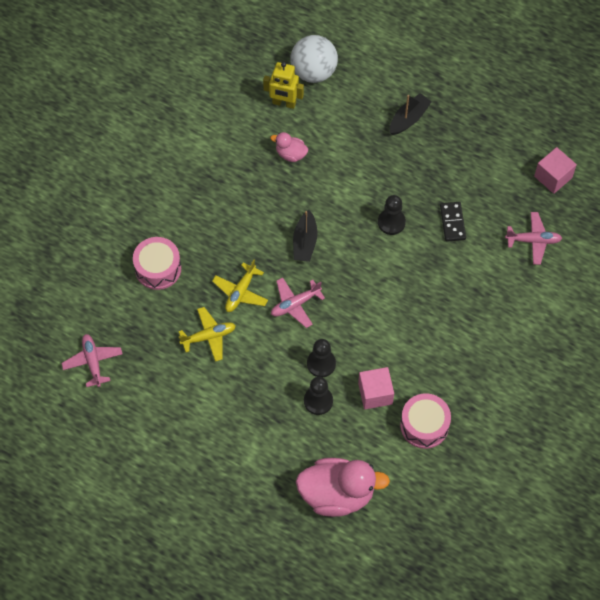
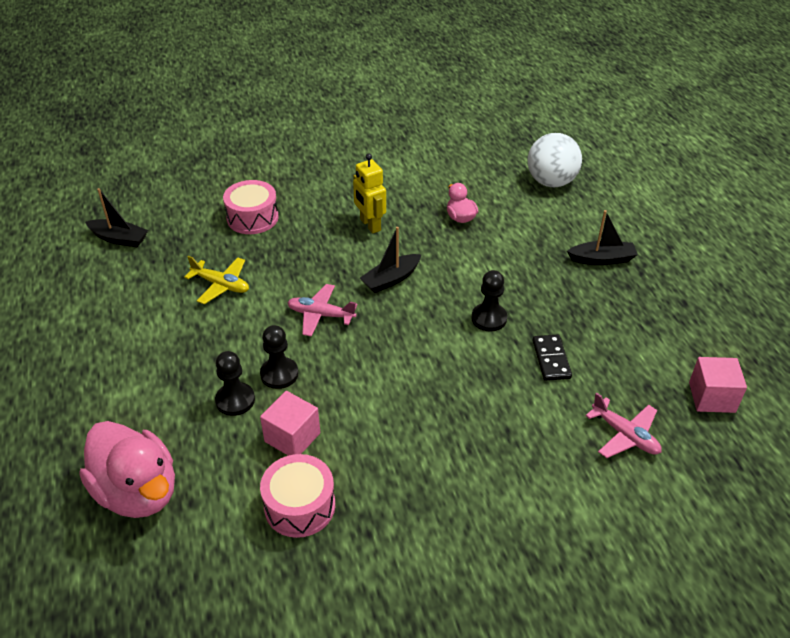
camera: 45 degrees right, 20 degrees down
pink plane [61,334,123,387] -> black boat [85,188,148,247]
yellow plane [212,260,268,312] -> none
yellow robot [263,62,304,109] -> yellow robot moved to [353,154,386,233]
black domino [440,202,466,242] -> black domino turned 45 degrees counterclockwise [532,334,572,381]

